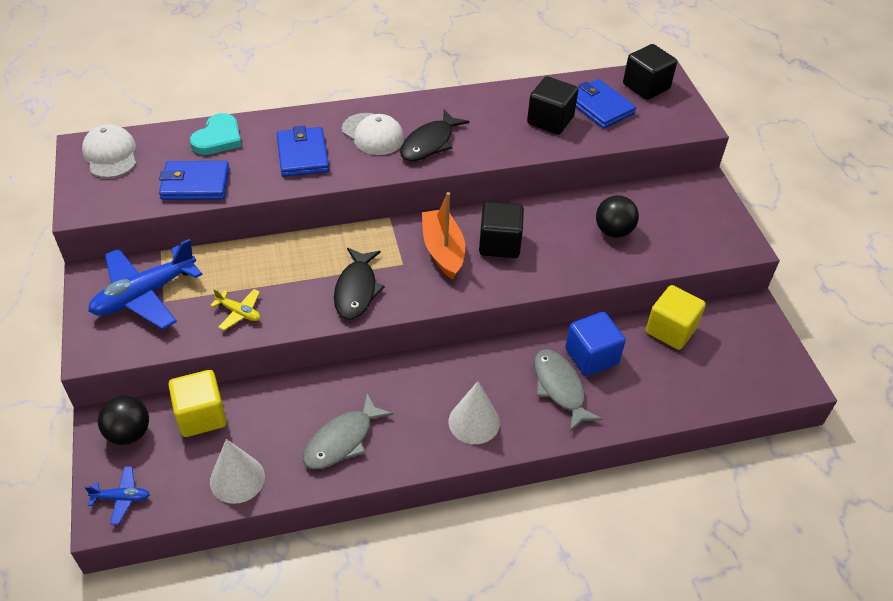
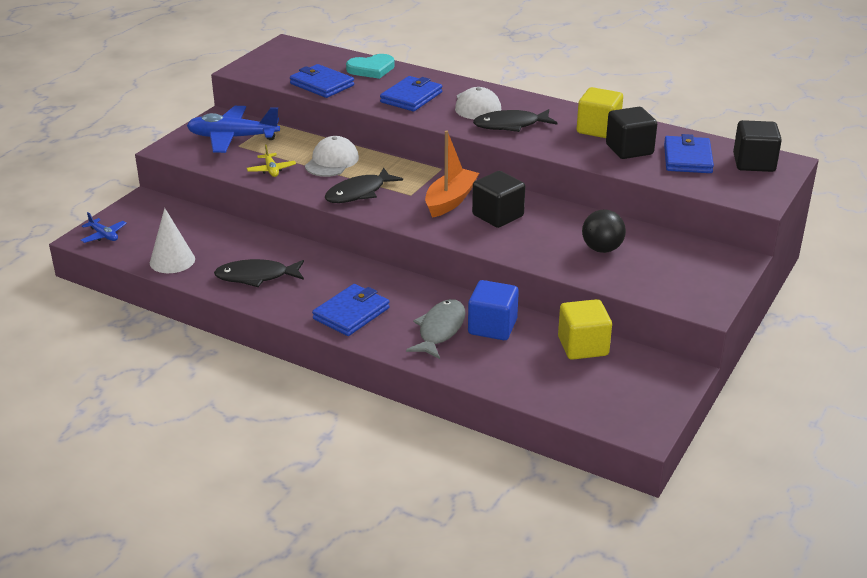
camera: 45 degrees right, 15 degrees down
white cap [82,124,136,178] -> white cap moved to [305,136,359,177]
black ball [98,396,149,445] -> none
yellow cube [168,370,227,437] -> yellow cube moved to [577,87,623,138]
grey fish [303,393,393,469] -> black fish [214,259,304,287]
white cone [449,381,500,444] -> blue wallet [312,284,390,336]

